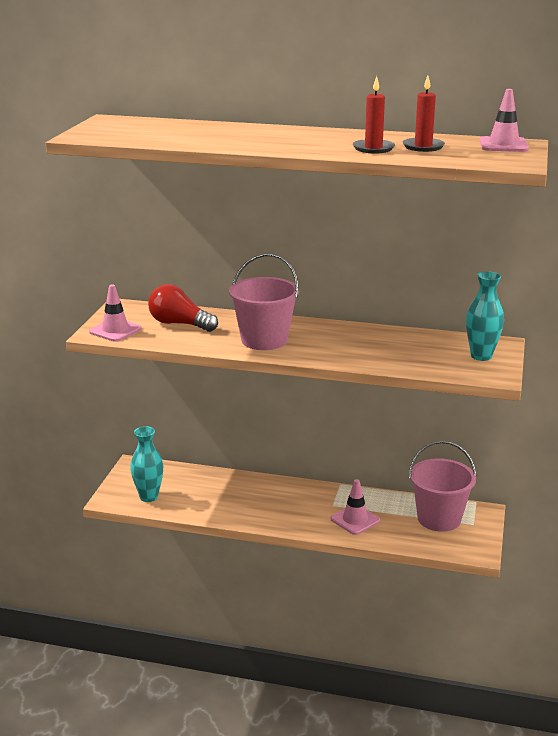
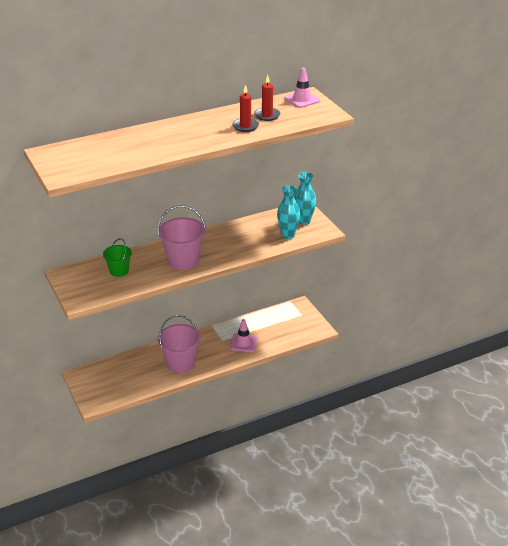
camera: 40 degrees left, 10 degrees up
pink traffic cone [89,284,142,342] -> none
turquoise vase [130,426,163,502] -> turquoise vase moved to [277,185,300,239]
red light bulb [148,284,218,332] -> green bucket [103,238,132,277]
pink bucket [409,441,476,532] -> pink bucket moved to [157,315,201,373]

